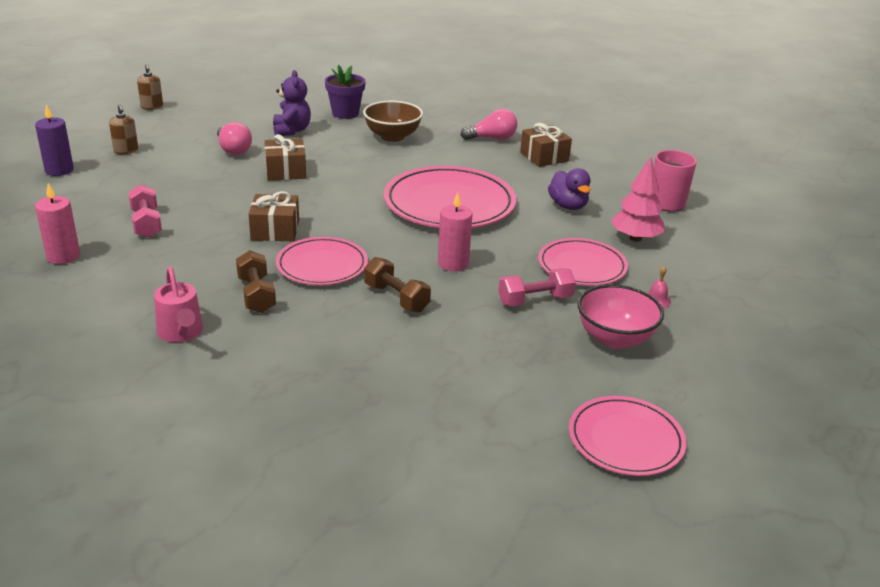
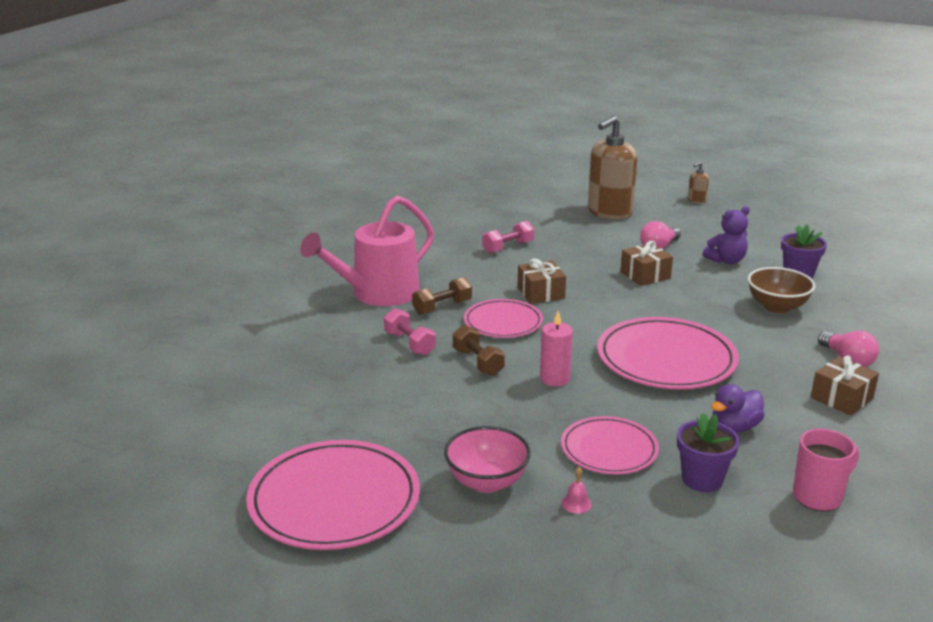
camera: 75 degrees right, 5 degrees down
purple candle [35,105,74,176] -> none
pink candle [35,183,80,264] -> none
brown soap dispenser [109,104,138,154] -> brown soap dispenser [588,116,637,220], size x2.36
pink watering can [154,267,203,342] -> pink watering can [300,196,434,306], size x2.00
brown dumbbell [364,257,431,312] -> brown dumbbell turned 60 degrees counterclockwise [453,325,505,376]
pink dumbbell [498,268,576,307] -> pink dumbbell moved to [384,308,436,356]
pink plate [569,396,686,476] -> pink plate [246,440,420,550], size x1.64
pink tree [611,157,665,242] -> purple flower pot [677,413,740,492]

